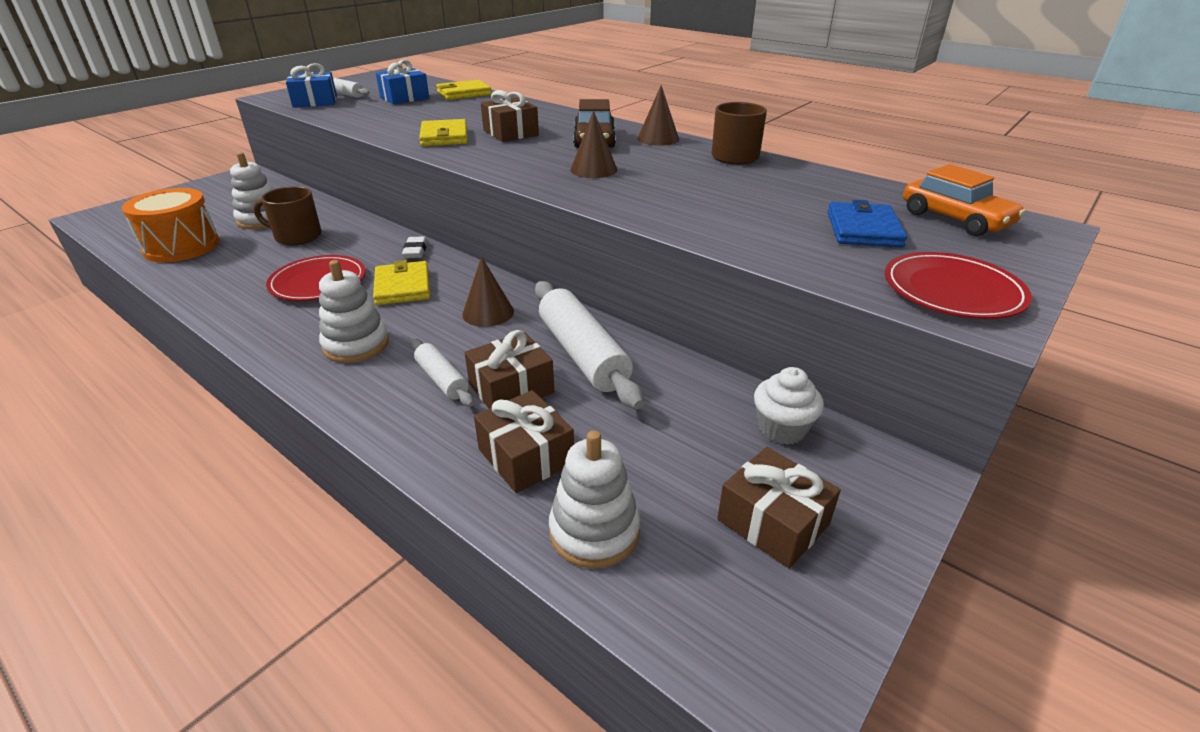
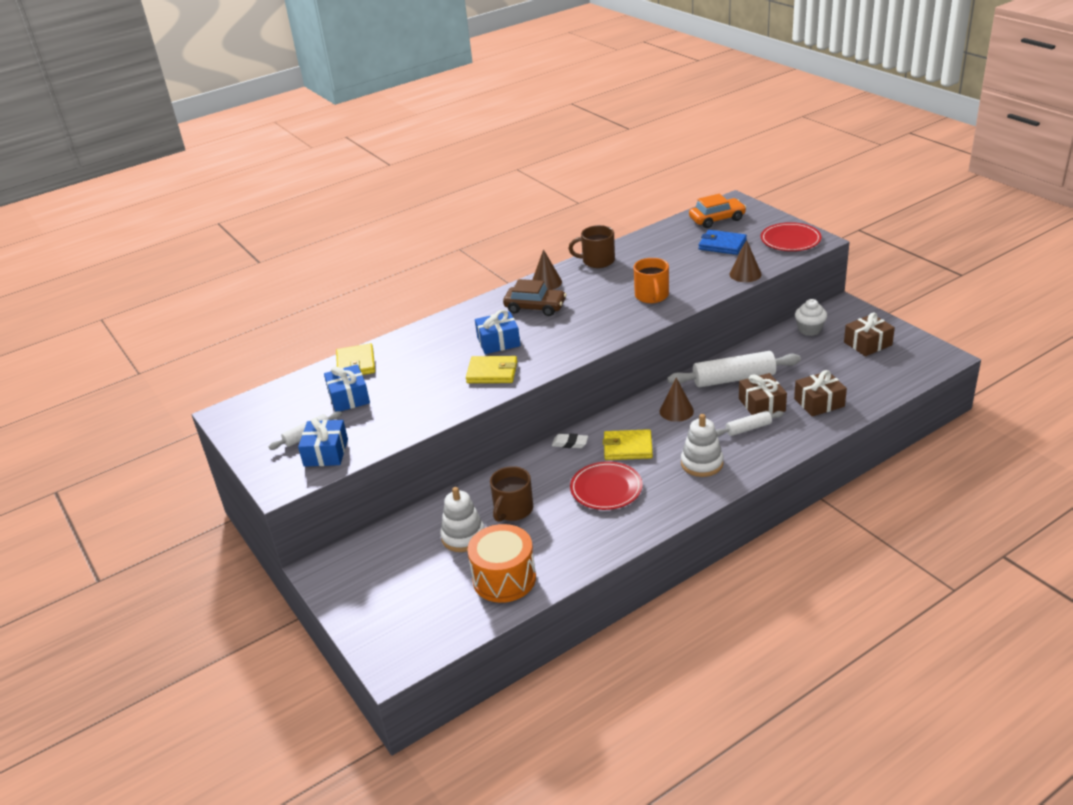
camera: 70 degrees left, 0 degrees up
brown gift [481,90,539,142] -> blue gift [475,310,520,354]
white stacking toy [549,430,640,568] -> none
brown cone [570,110,617,178] -> brown cone moved to [729,240,762,282]
none -> orange mug [633,258,669,303]

